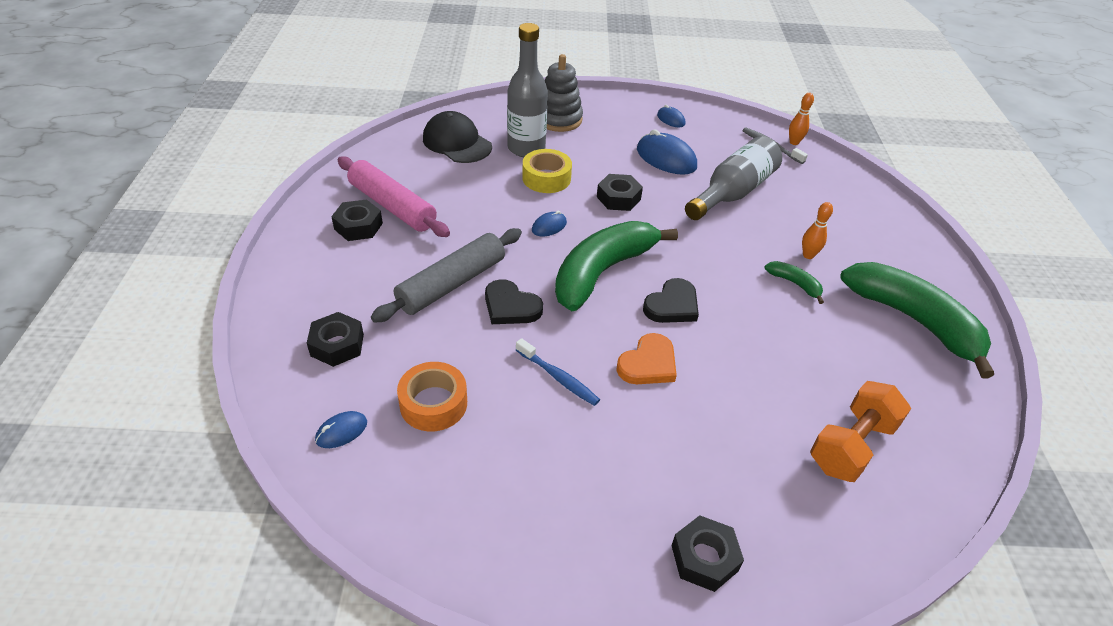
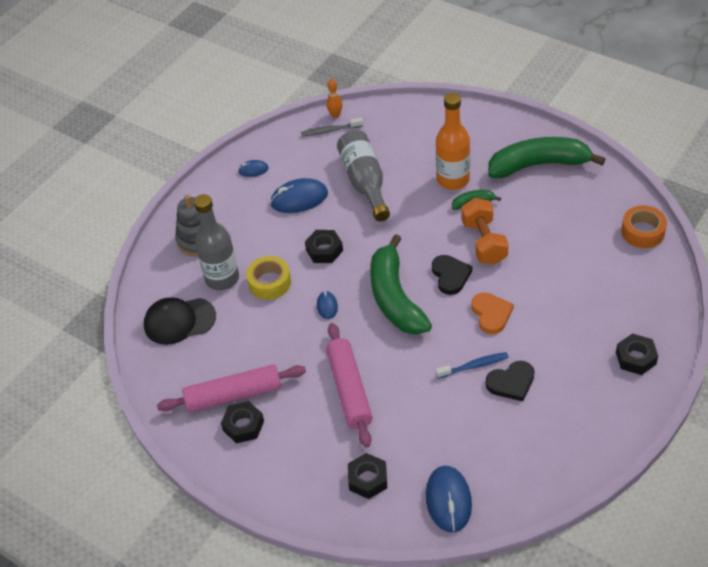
camera: 50 degrees left, 5 degrees up
blue mouse [315,411,367,448] -> blue mouse [426,466,472,533], size x1.89
grey rolling pin [371,228,522,323] -> pink rolling pin [326,323,373,447]
orange tape [397,362,467,431] -> orange tape moved to [621,205,667,248]
black heart [485,279,543,324] -> black heart moved to [486,361,534,401]
orange bowling pin [802,202,833,259] -> orange bottle [436,93,470,190]
orange dumbbell [810,381,911,482] -> orange dumbbell moved to [461,198,509,264]

